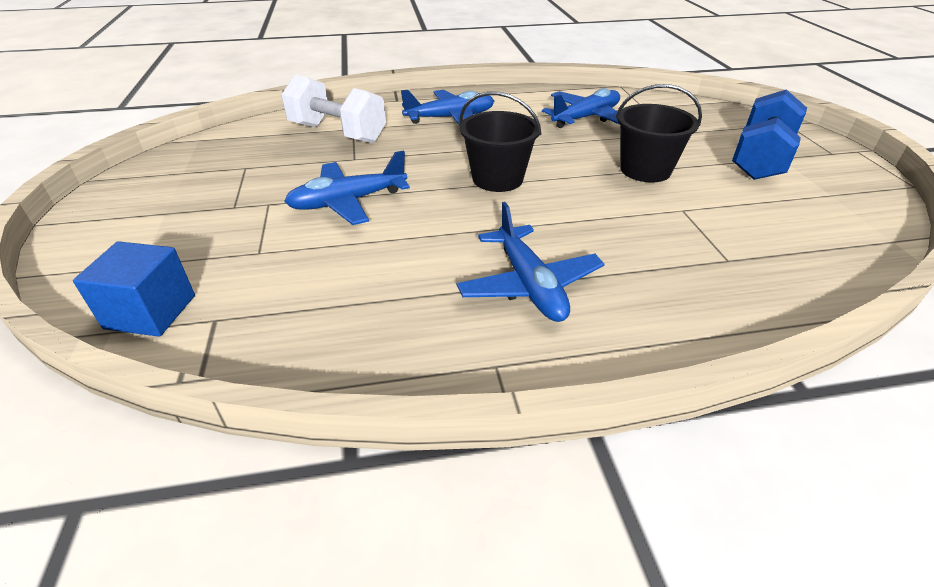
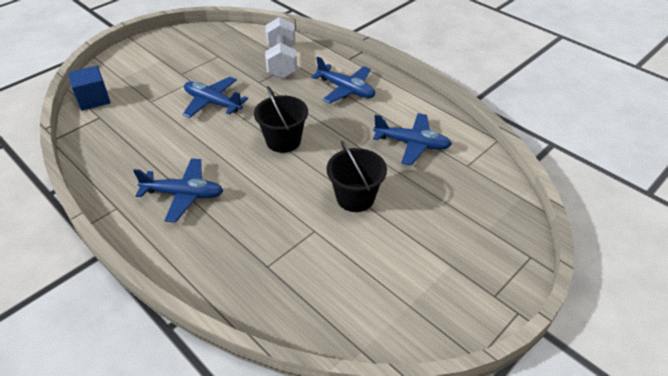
camera: 55 degrees right, 5 degrees up
blue plane [456,202,604,322] -> blue plane turned 120 degrees counterclockwise [133,158,223,222]
blue dumbbell [732,89,807,180] -> none

